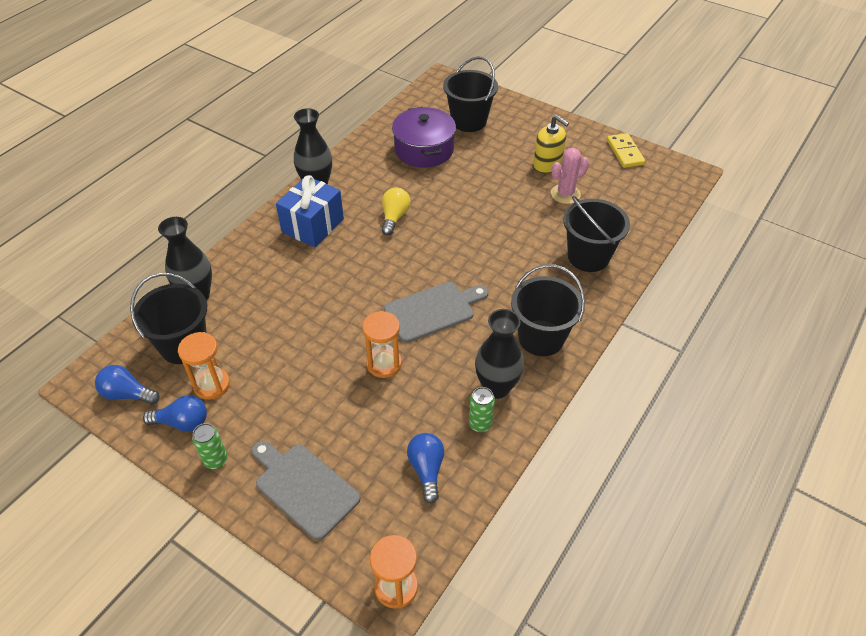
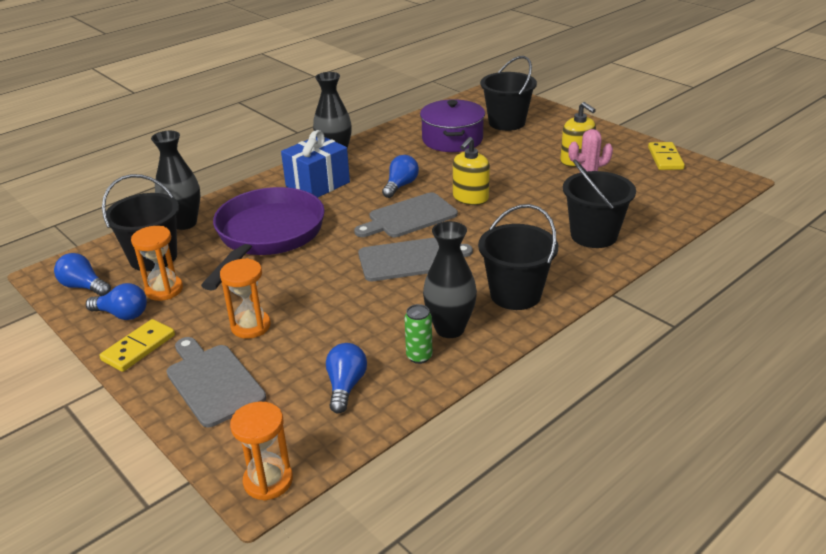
camera: 15 degrees right, 15 degrees down
green can [192,423,227,469] -> yellow domino [99,319,175,372]
orange hourglass [362,311,402,378] -> orange hourglass moved to [220,258,271,339]
yellow light bulb [382,188,411,235] -> blue light bulb [382,155,419,198]
none -> purple pan [201,187,325,291]
none -> grey cutting board [354,192,458,237]
none -> yellow soap dispenser [453,137,490,205]

